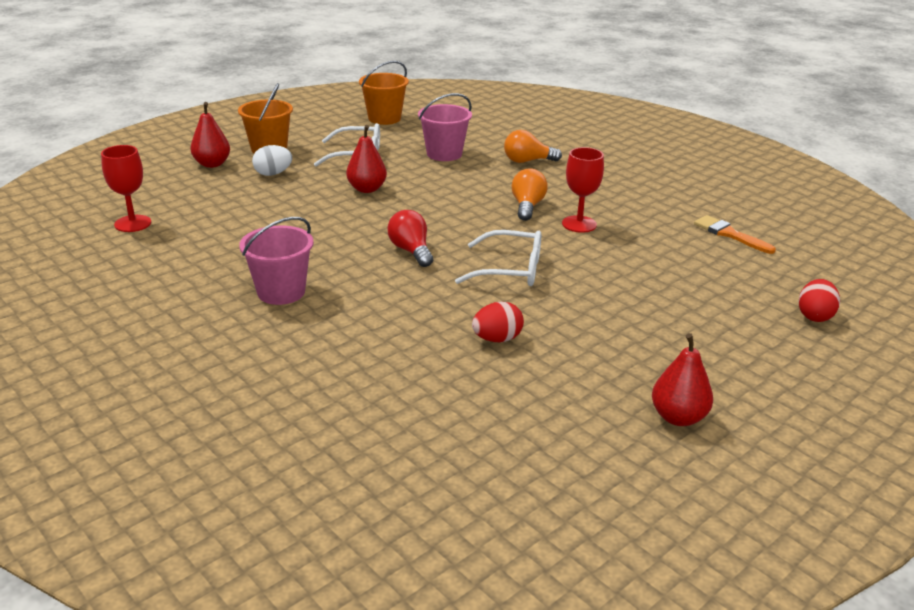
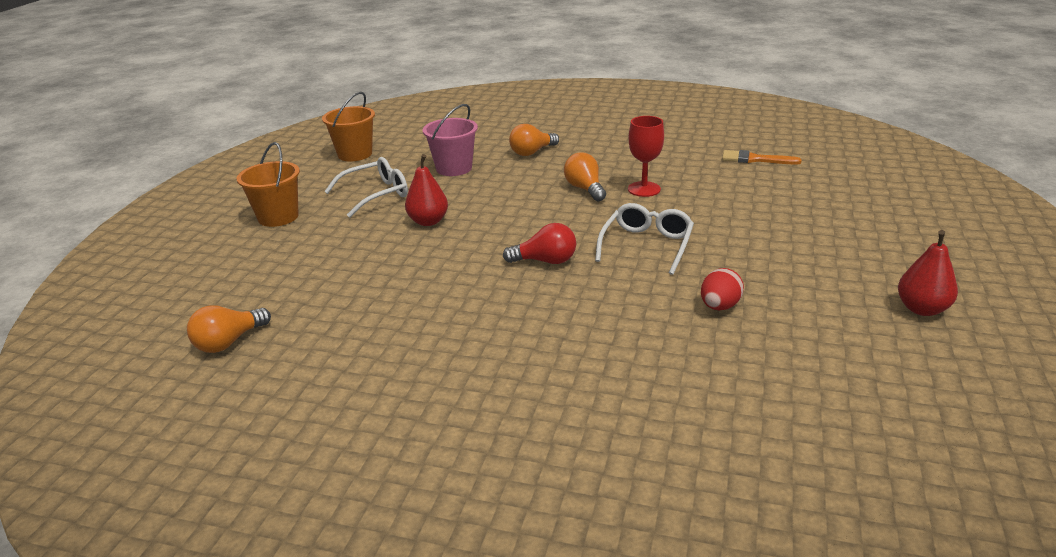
camera: 30 degrees left, 0 degrees up
red goblet [101,145,151,232] -> orange light bulb [187,305,271,353]
red pear [191,102,230,168] -> none
pink bucket [239,217,314,305] -> none
white egg [252,145,292,176] -> none
red light bulb [387,210,433,267] -> red light bulb turned 150 degrees clockwise [503,223,576,264]
white glasses [455,230,541,286] -> white glasses turned 45 degrees counterclockwise [595,203,694,275]
red egg [798,279,840,322] -> none

